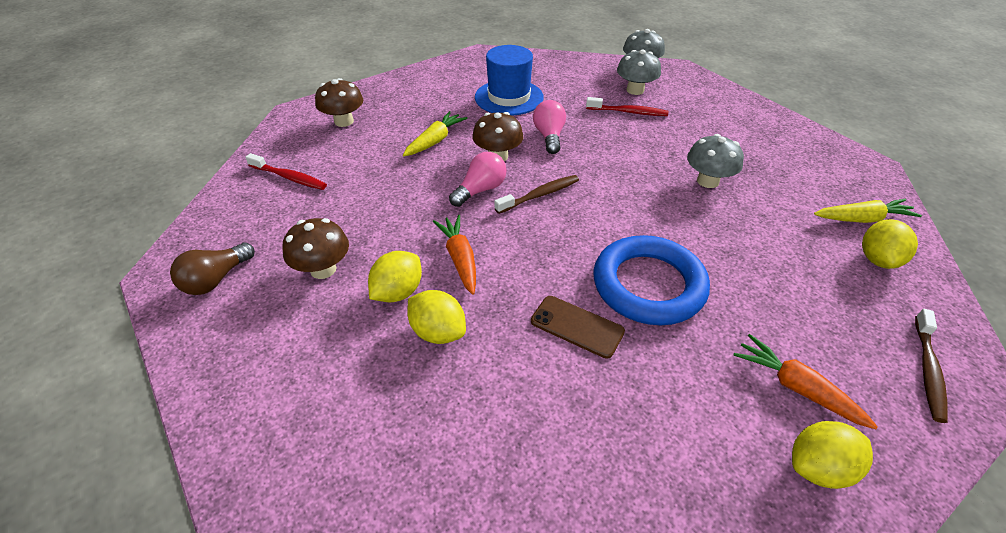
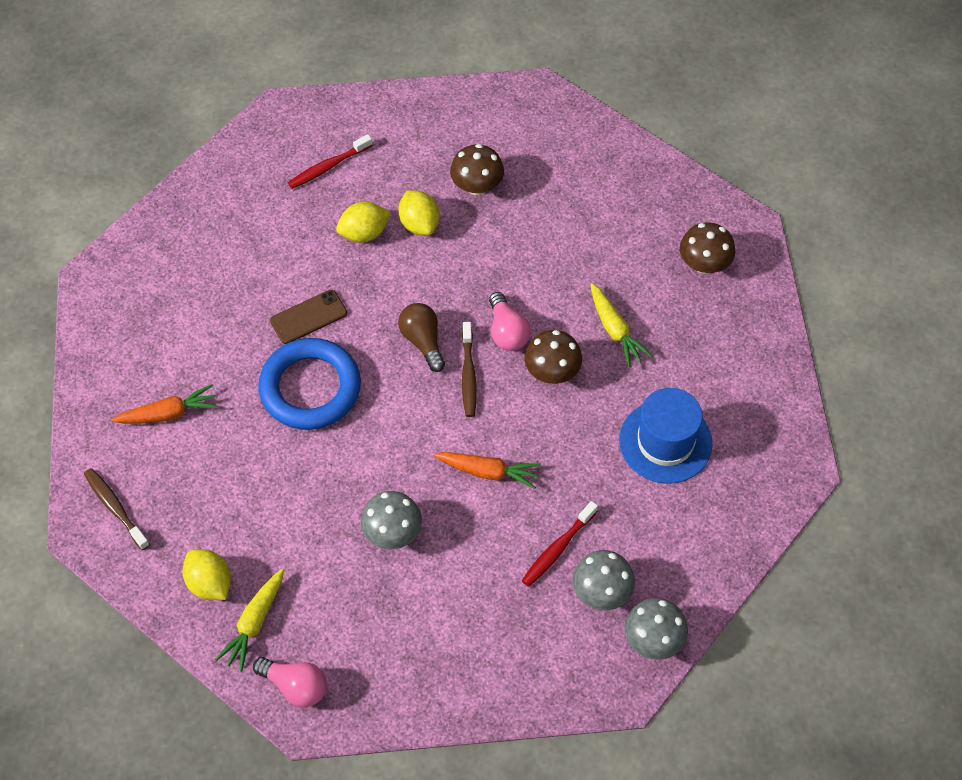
camera: 120 degrees right, 15 degrees up
brown light bulb [170,242,255,295] -> brown light bulb moved to [398,303,445,372]
red toothbrush [245,153,327,190] -> red toothbrush moved to [288,134,373,189]
orange carrot [433,215,476,295] -> orange carrot moved to [433,452,541,489]
pink light bulb [533,100,566,154] -> pink light bulb moved to [253,657,327,708]
yellow lemon [792,421,873,489] -> none

